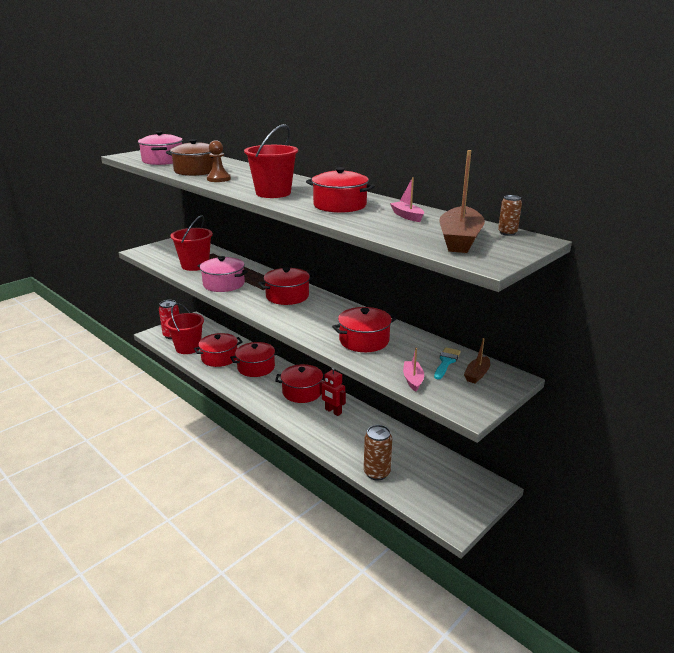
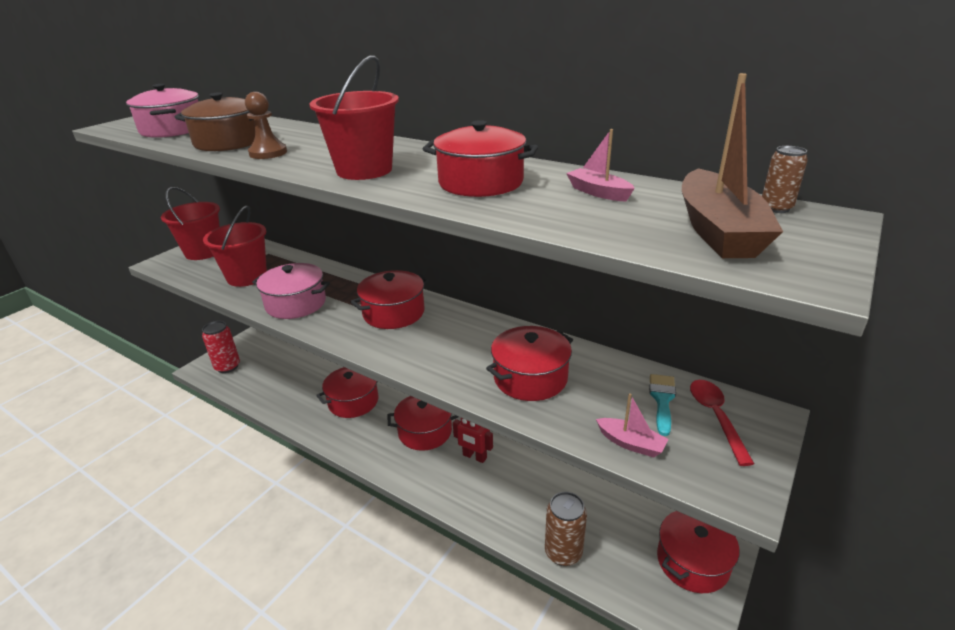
camera: 10 degrees left, 5 degrees up
red bucket [165,303,204,354] -> red bucket moved to [161,187,220,260]
red pot [194,333,243,367] -> red pot moved to [657,511,739,593]
pink boat [403,348,424,392] -> pink boat turned 135 degrees clockwise [596,393,669,458]
brown boat [464,338,490,383] -> red spoon [690,380,754,466]

